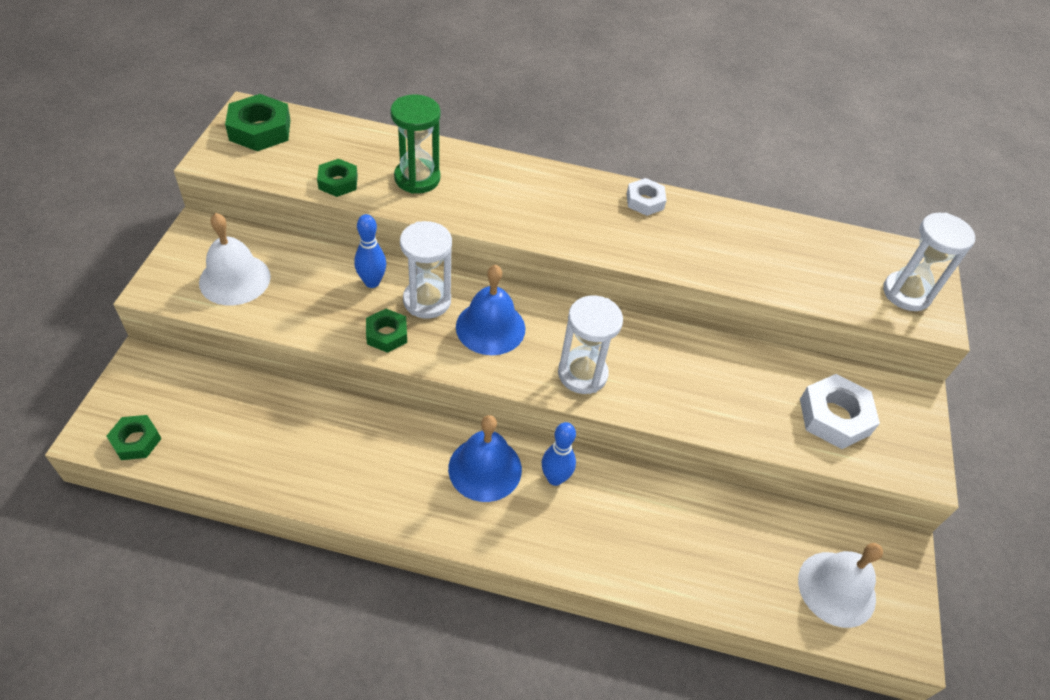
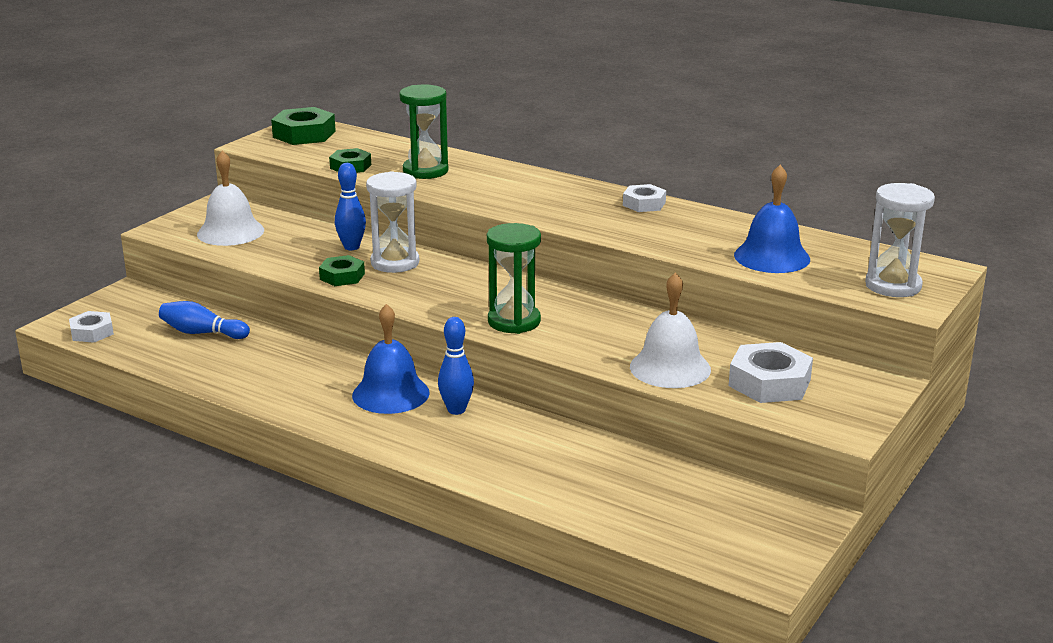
camera: 25 degrees right, 25 degrees down
green nut [107,415,161,460] -> white nut [69,311,114,343]
blue bell [456,265,525,355] -> blue bell moved to [734,165,810,273]
white hourglass [558,295,623,394] -> green hourglass [487,223,541,334]
white bell [798,543,883,628] -> white bell moved to [630,272,711,388]
none -> blue bowling pin [159,301,250,339]

